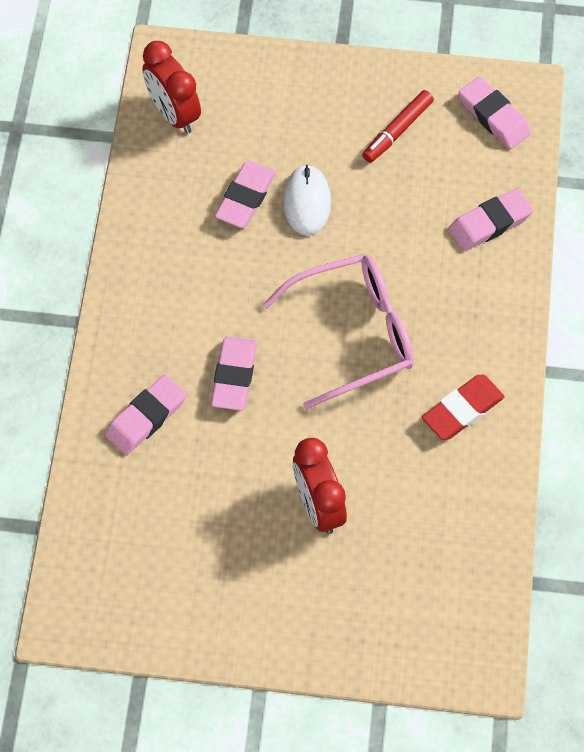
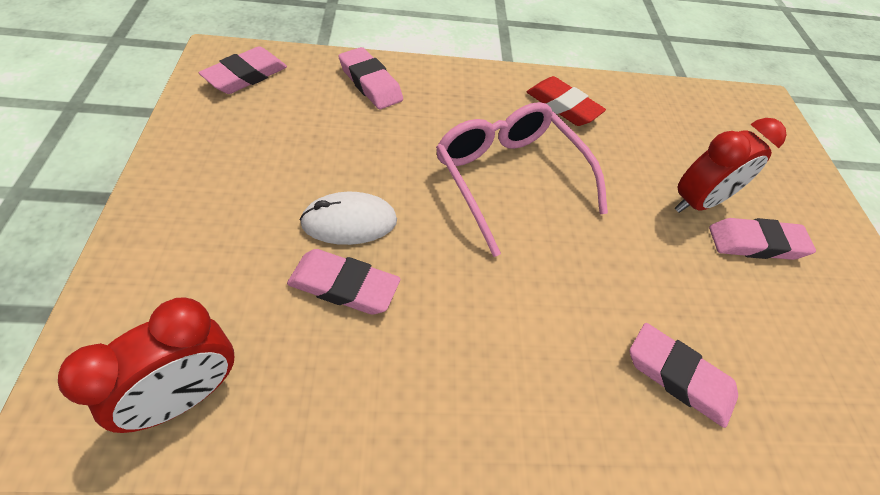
camera: 105 degrees left, 10 degrees down
pink eraser [211,336,257,411] -> pink eraser moved to [709,218,816,260]
red marker [362,90,434,163] -> none

